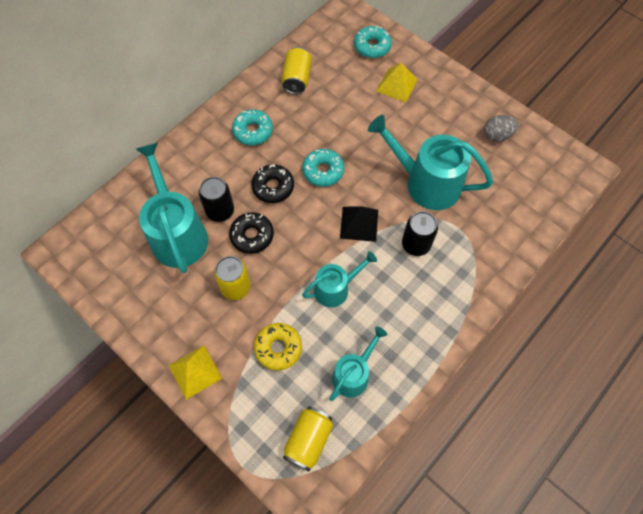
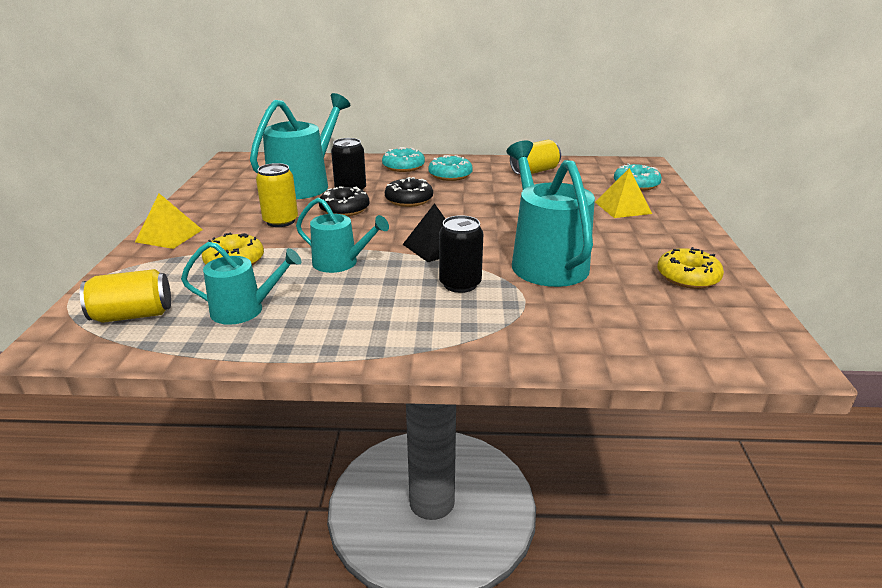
camera: 50 degrees right, 35 degrees down
turquoise donut [302,149,344,187] -> turquoise donut moved to [382,147,425,172]
grey egg [484,115,518,141] -> yellow donut [657,247,724,289]

